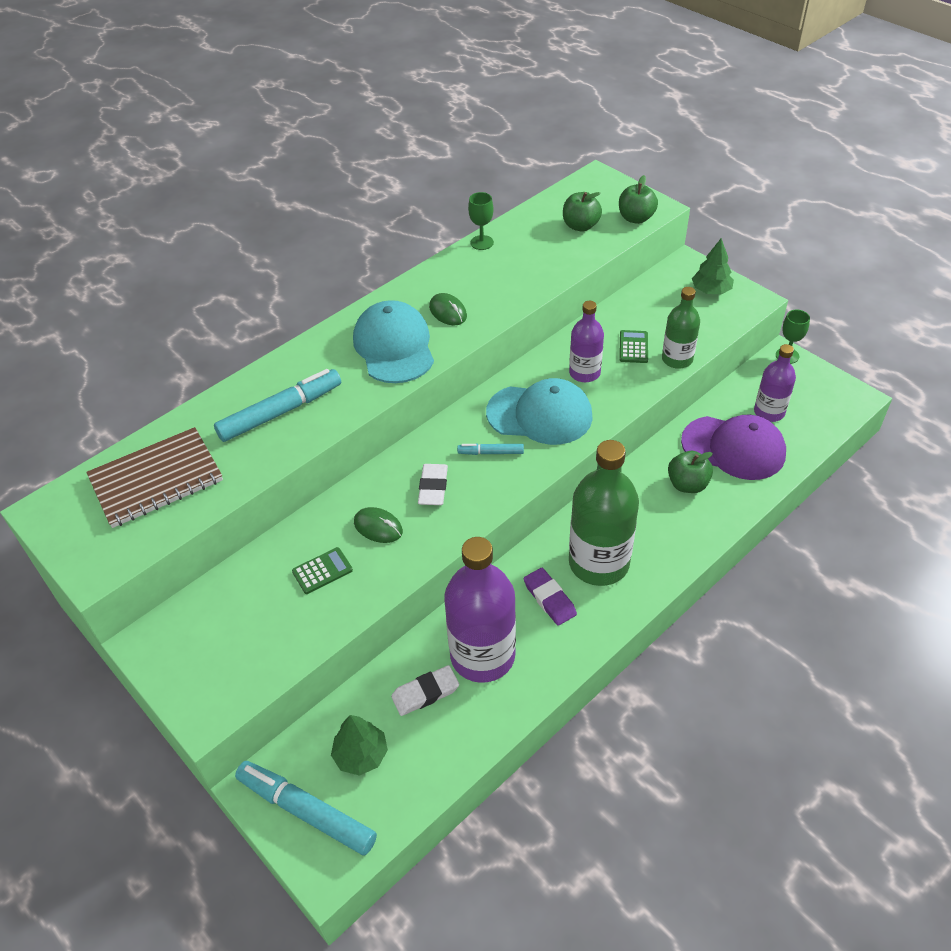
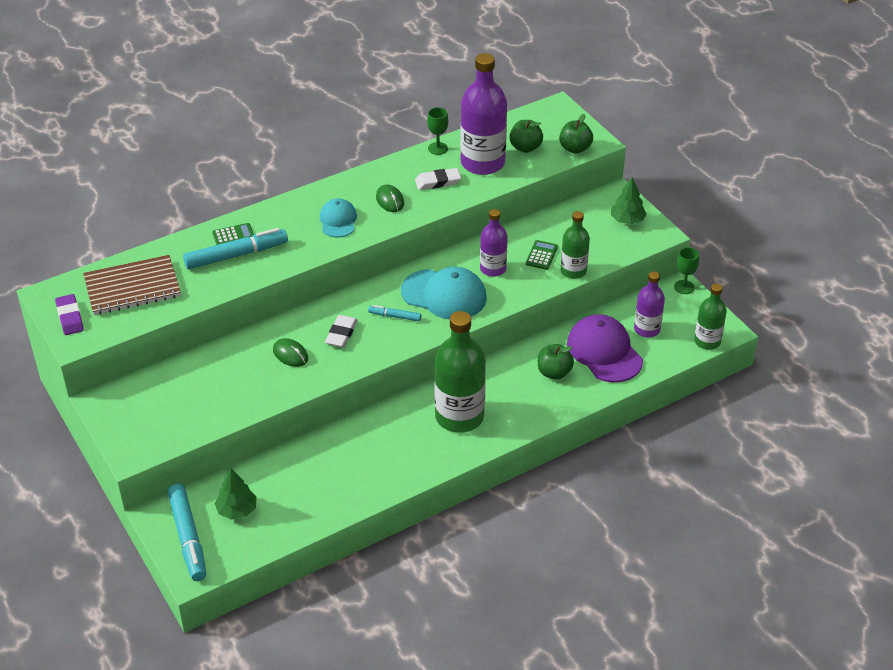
camera: 10 degrees right, 5 degrees down
turquoise marker [235,761,377,856] -> turquoise marker turned 150 degrees counterclockwise [168,484,206,581]
green calculator [292,547,353,594] -> green calculator moved to [212,223,254,245]
turquoise cap [353,300,434,383] -> turquoise cap [320,198,357,238], size x0.60
white eraser [391,665,459,716] -> white eraser moved to [415,168,461,190]
purple bottle [444,537,516,683] -> purple bottle moved to [460,53,507,175]
purple eraser [524,568,577,626] -> purple eraser moved to [55,294,84,335]
purple cap [681,415,786,480] -> purple cap turned 150 degrees counterclockwise [567,314,643,382]
none -> green bottle [694,284,727,350]

